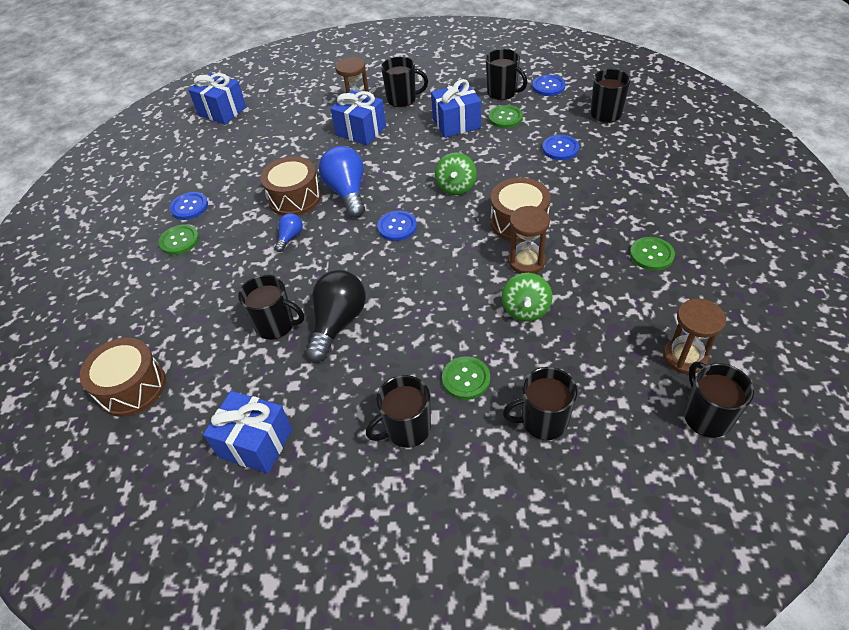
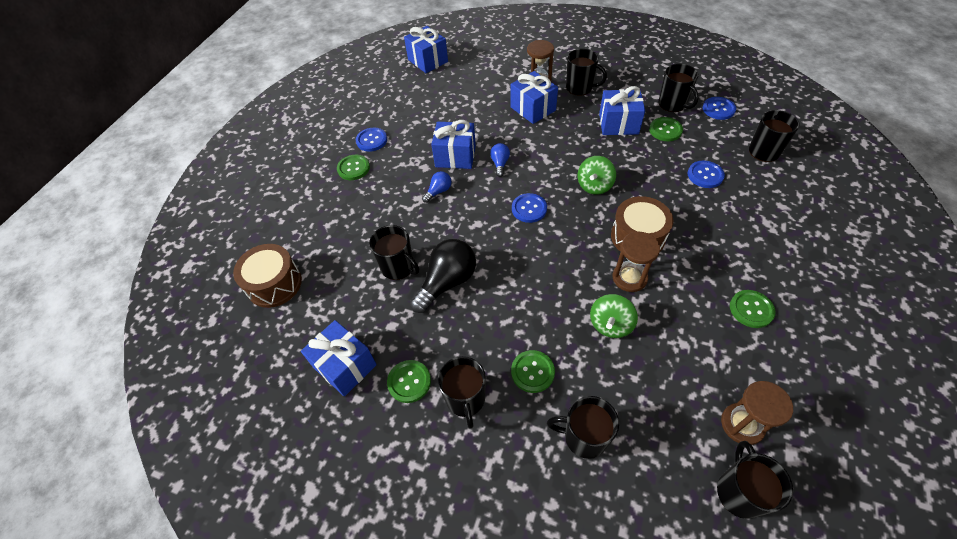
camera: 20 degrees right, 5 degrees up
brown drum [260,156,321,216] -> blue gift [431,120,476,169]
blue light bulb [319,146,365,218] -> blue light bulb [490,143,510,177], size x0.51
black mug [366,375,431,448] -> black mug turned 90 degrees counterclockwise [438,356,486,429]
none -> green button [387,360,431,403]

